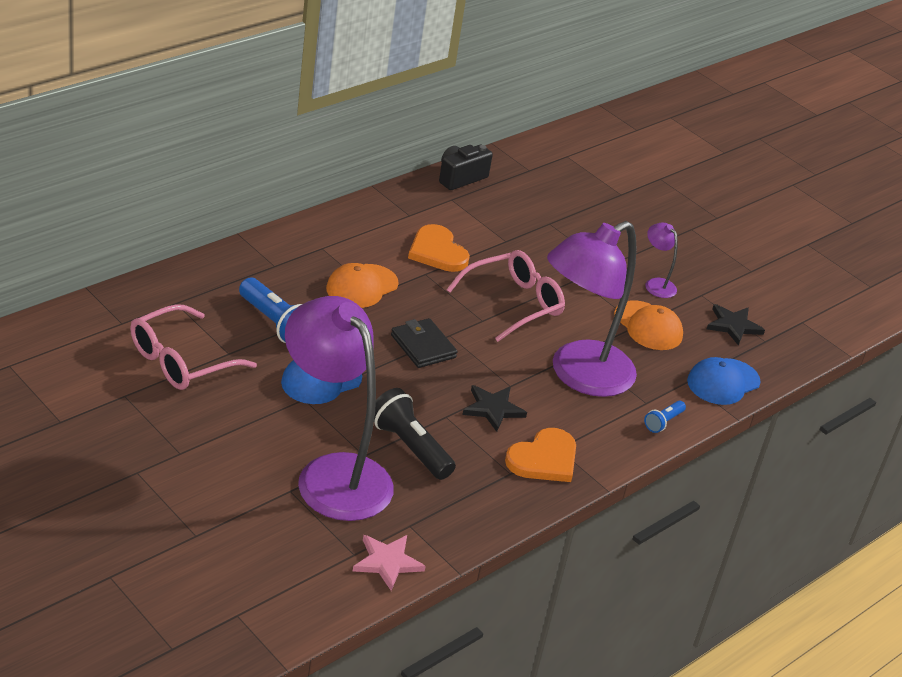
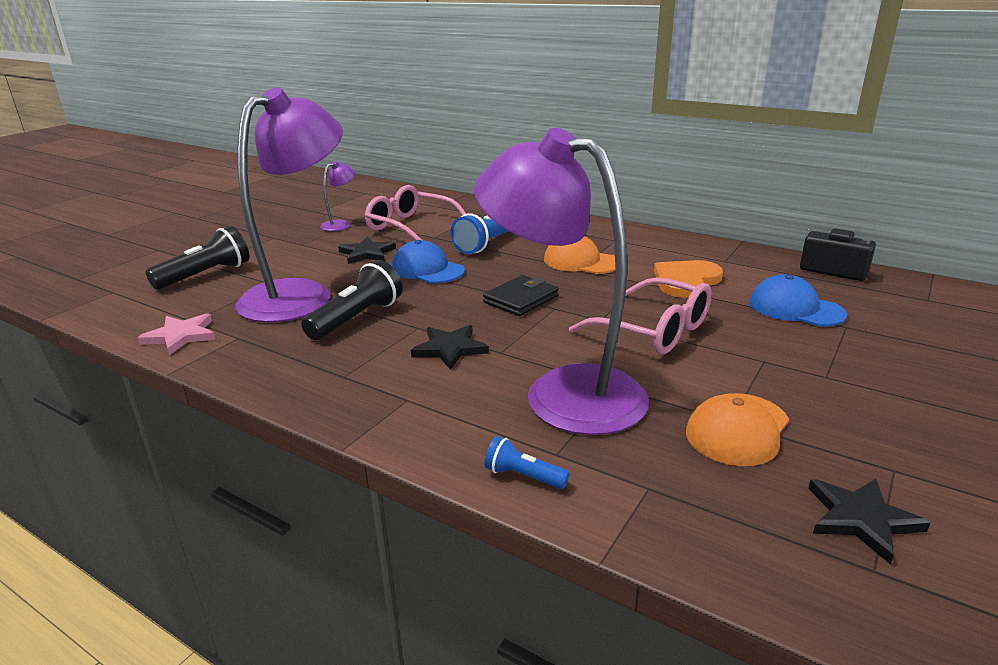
camera: 80 degrees right, 10 degrees down
orange heart [505,428,576,482] -> none
purple lamp [646,223,678,298] -> purple lamp moved to [320,161,355,231]
blue cap [687,357,761,405] -> blue cap moved to [749,274,847,326]
none -> black flashlight [145,226,249,289]
none -> black star [338,237,396,264]

